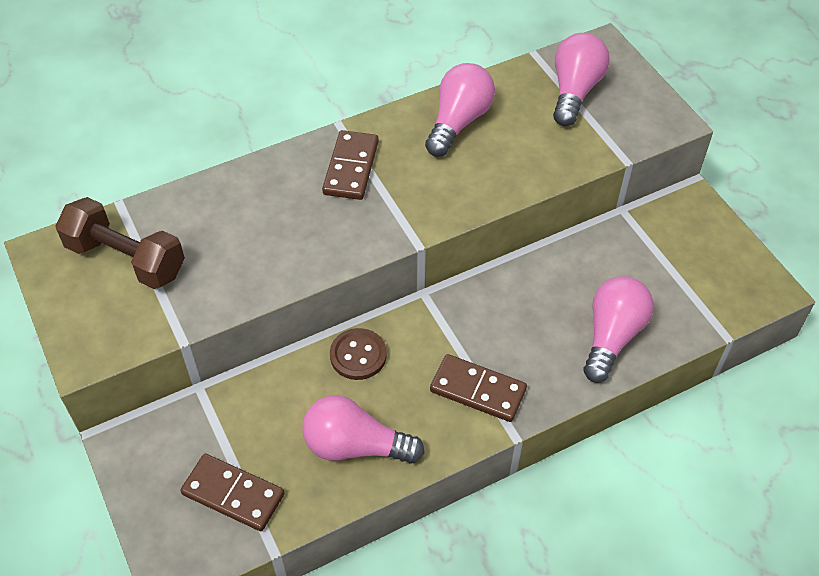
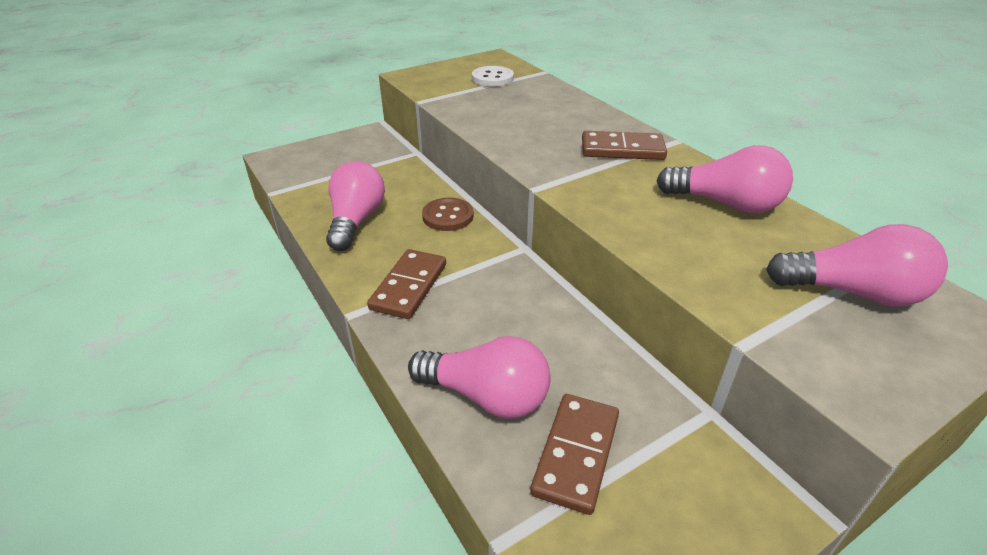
camera: 85 degrees right, 15 degrees down
brown dumbbell [55,197,185,289] -> white button [472,66,514,87]
brown domino [180,454,284,531] -> brown domino moved to [530,394,619,515]

